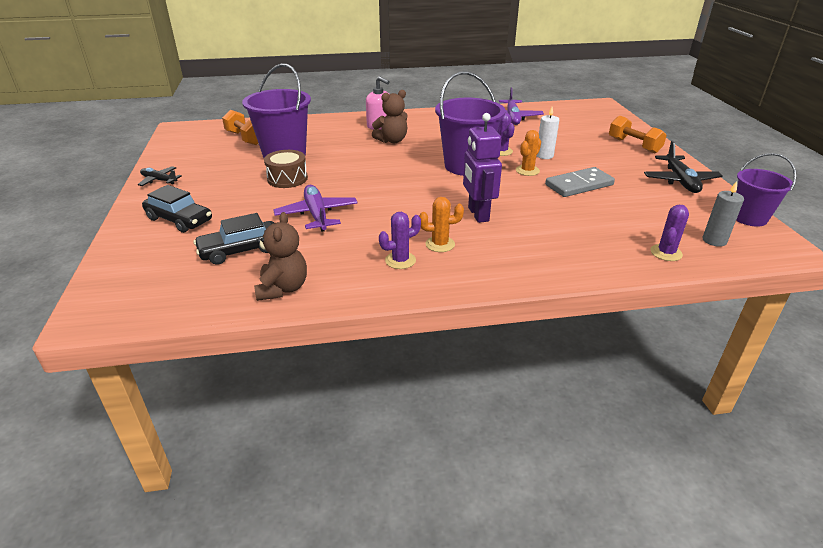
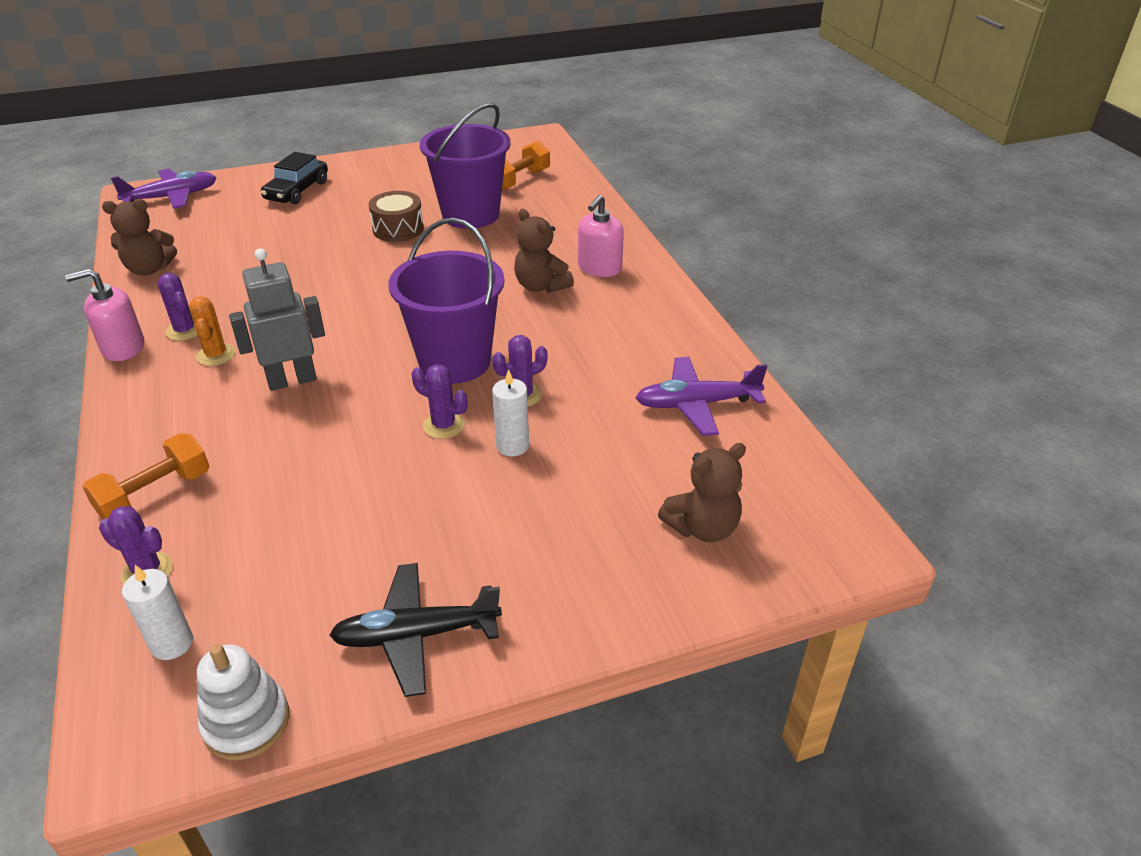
camera: 80 degrees right, 5 degrees up
black plane [138,166,182,186] -> none
black car [194,213,274,265] -> none
purple plane [273,185,358,232] -> purple plane moved to [111,169,217,209]
purple robot [463,113,502,223] -> grey robot [229,248,325,391]
orange cactus [516,130,541,176] -> purple cactus [412,364,468,439]
grey domino [545,167,615,197] -> none
orange dumbbell [609,116,667,154] -> orange dumbbell moved to [83,433,210,520]
grey candle [703,181,744,247] -> white candle [122,565,193,660]
purple bucket [736,153,797,227] -> white stacking toy [197,644,290,760]
none -> pink soap dispenser [65,268,144,361]
none -> brown teddy bear [658,443,746,542]

